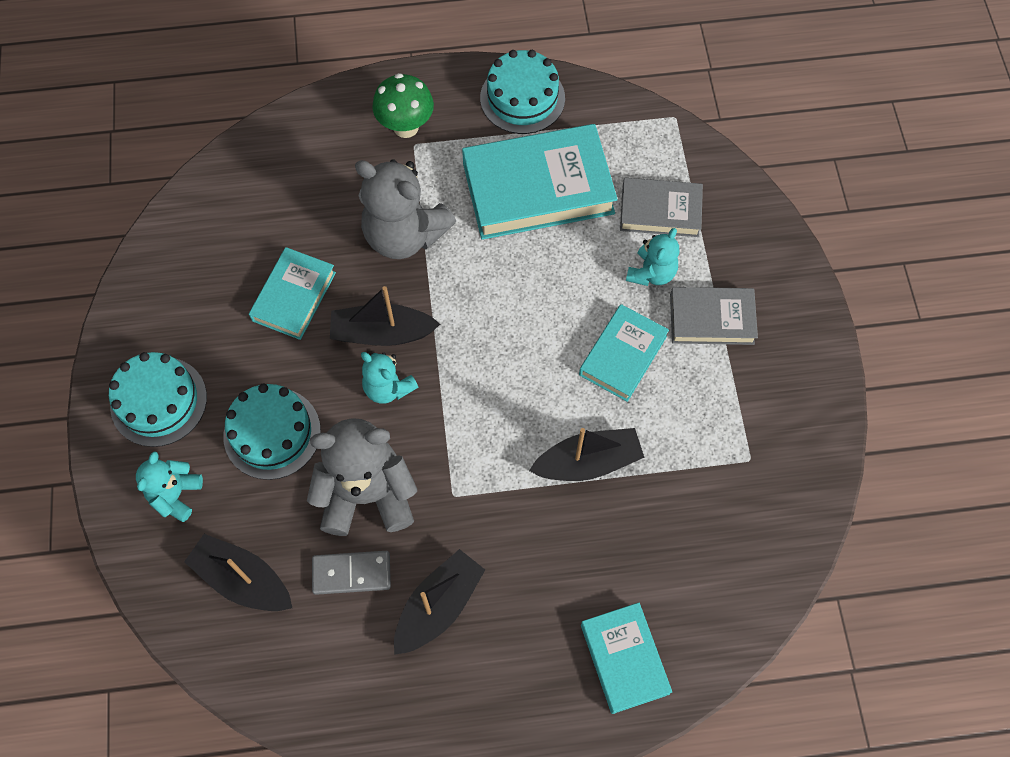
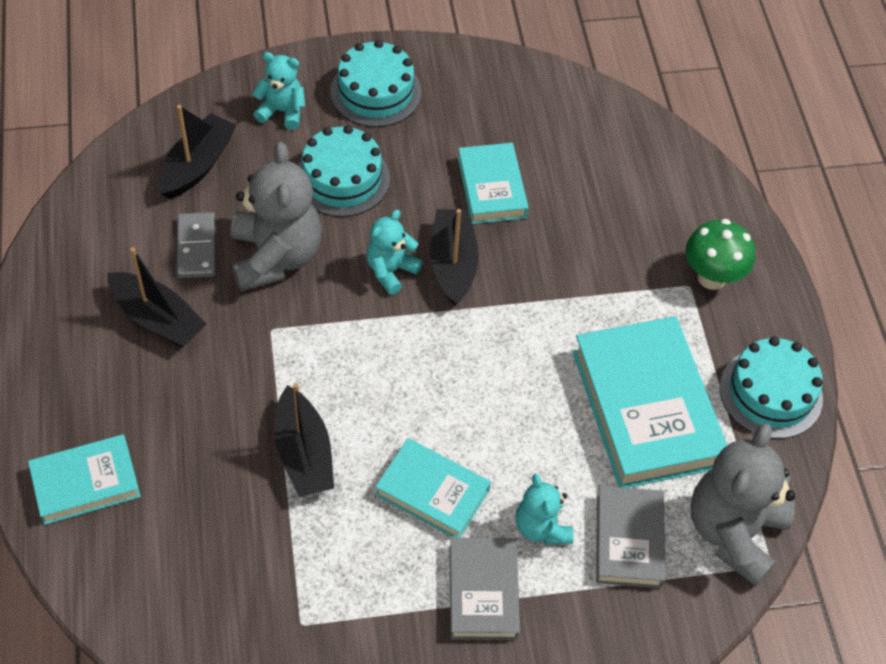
camera: 85 degrees right, 10 degrees down
turquoise book [249,247,336,340] -> turquoise book turned 60 degrees clockwise [458,143,529,224]
grey teddy bear [355,159,456,259] -> grey teddy bear moved to [691,423,795,586]
turquoise teddy bear [626,228,679,286] -> turquoise teddy bear turned 45 degrees clockwise [516,474,573,544]

